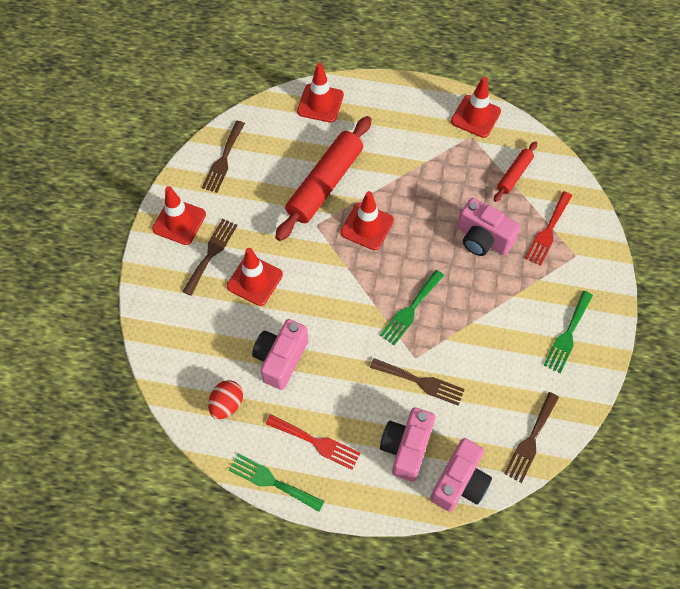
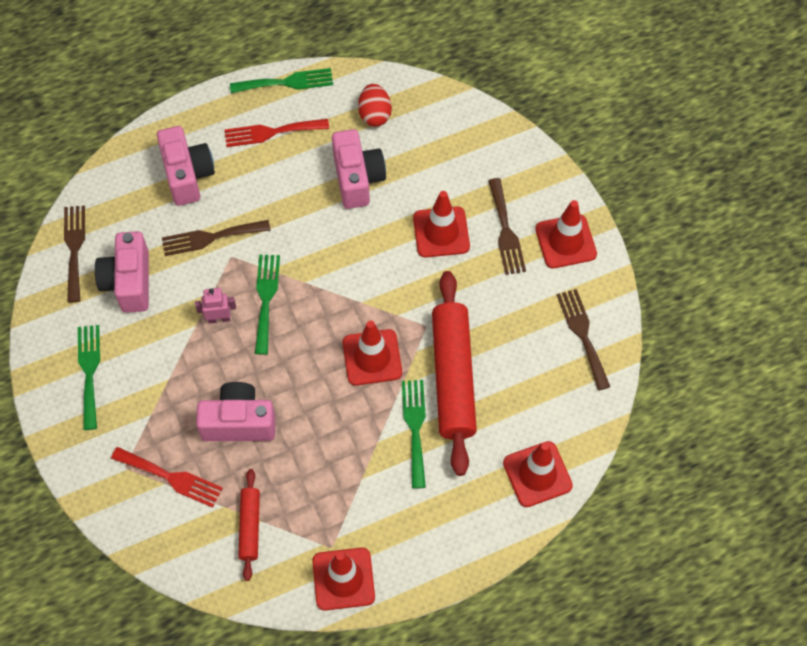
camera: 145 degrees right, 0 degrees up
pink camera [430,438,492,512] -> pink camera moved to [95,231,149,313]
red fork [525,191,572,266] -> red fork turned 120 degrees clockwise [111,447,223,508]
none -> pink robot [195,288,236,324]
none -> green fork [402,380,426,489]

